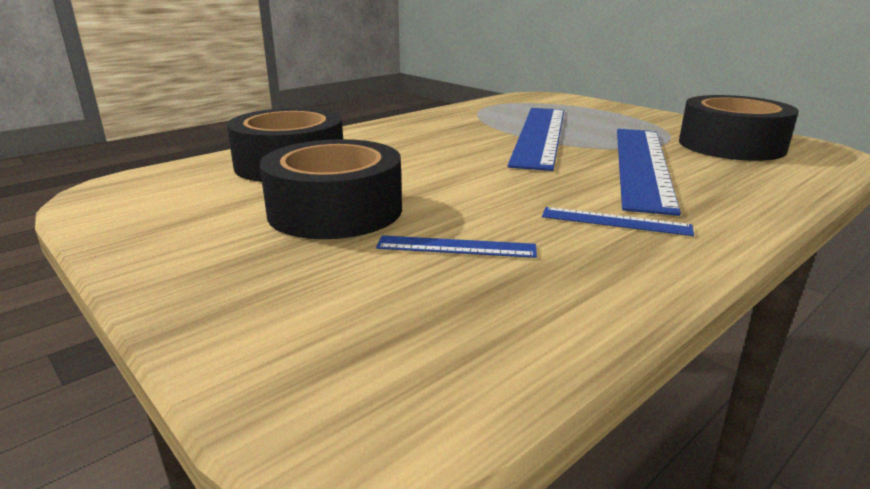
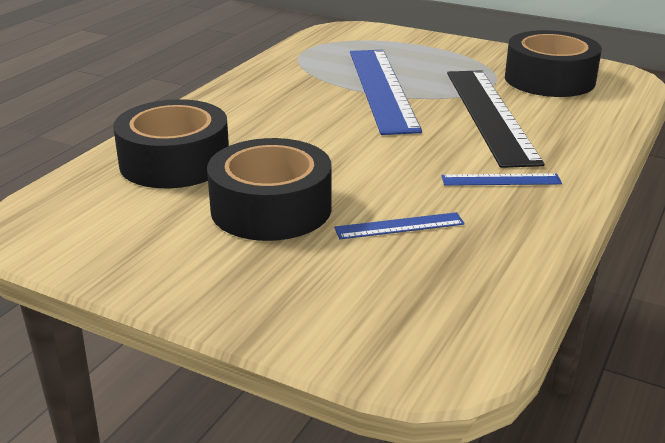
camera: 20 degrees left, 5 degrees up
blue ruler [617,129,681,216] -> black ruler [447,70,544,168]

